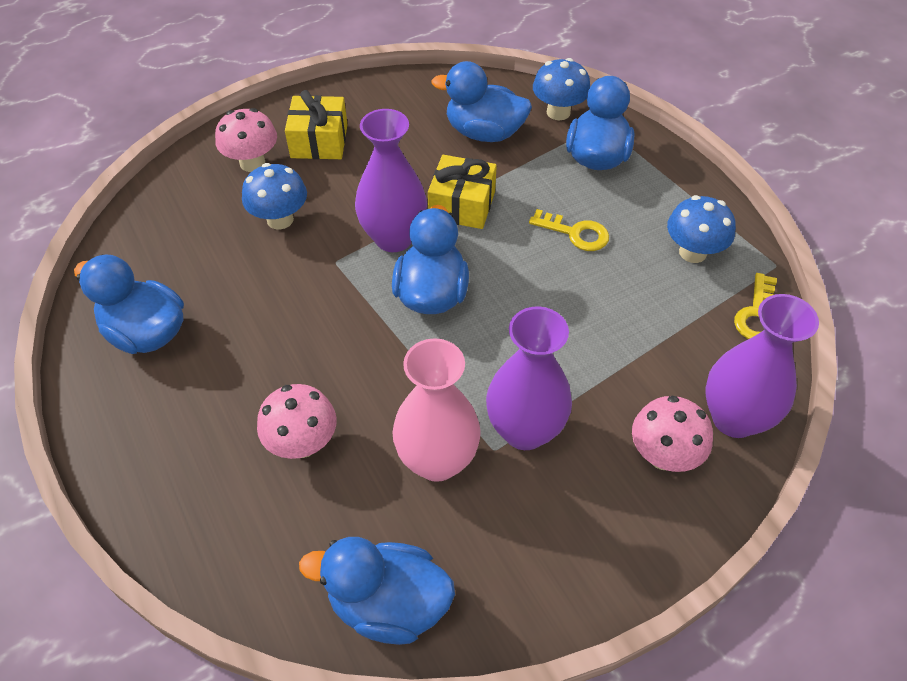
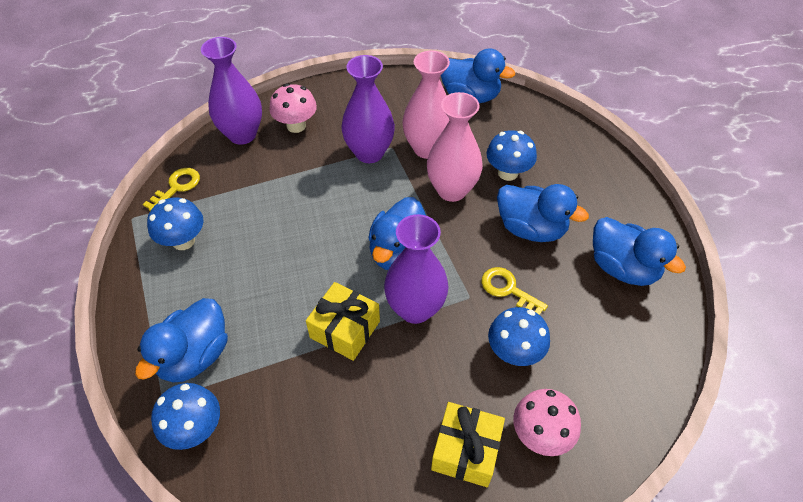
camera: 165 degrees left, 0 degrees up
pink mushroom [257,384,337,459] -> blue mushroom [486,130,537,181]
blue duck [431,61,532,142] -> blue duck moved to [497,184,589,242]
yellow key [529,209,609,251] -> yellow key moved to [482,267,548,315]
none -> pink vase [427,92,483,202]

